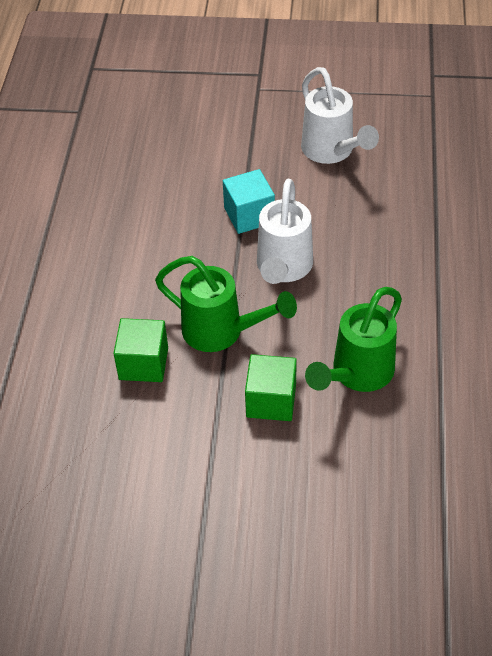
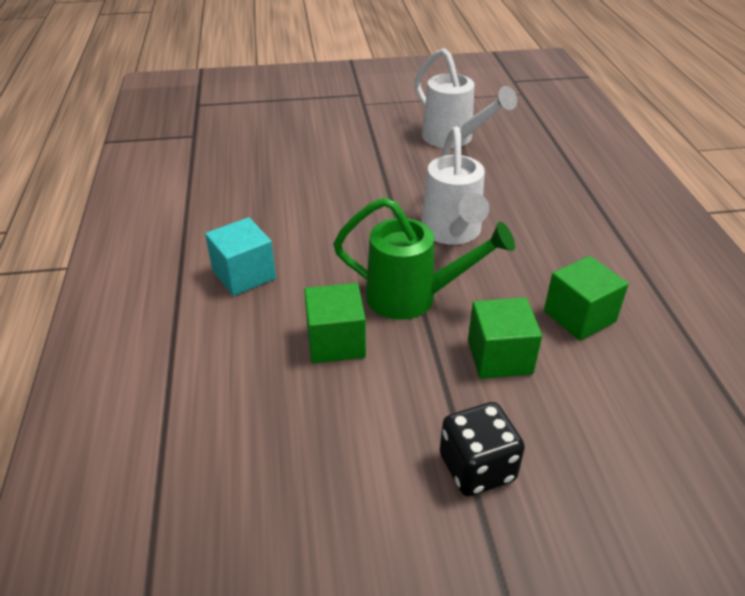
camera: 15 degrees left, 10 degrees down
turquoise cube [223,169,275,234] -> turquoise cube moved to [205,217,276,296]
green watering can [305,287,402,392] -> green cube [544,256,629,341]
none -> black dice [440,402,525,496]

